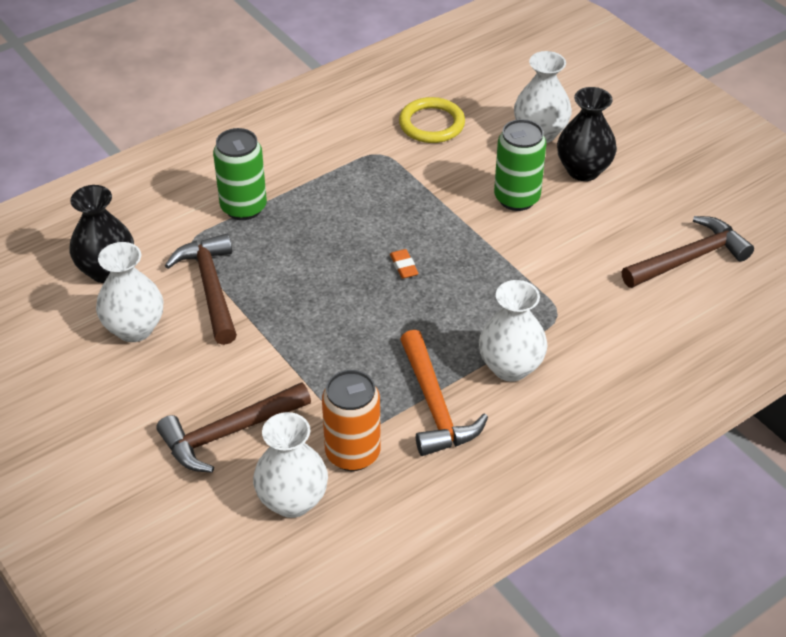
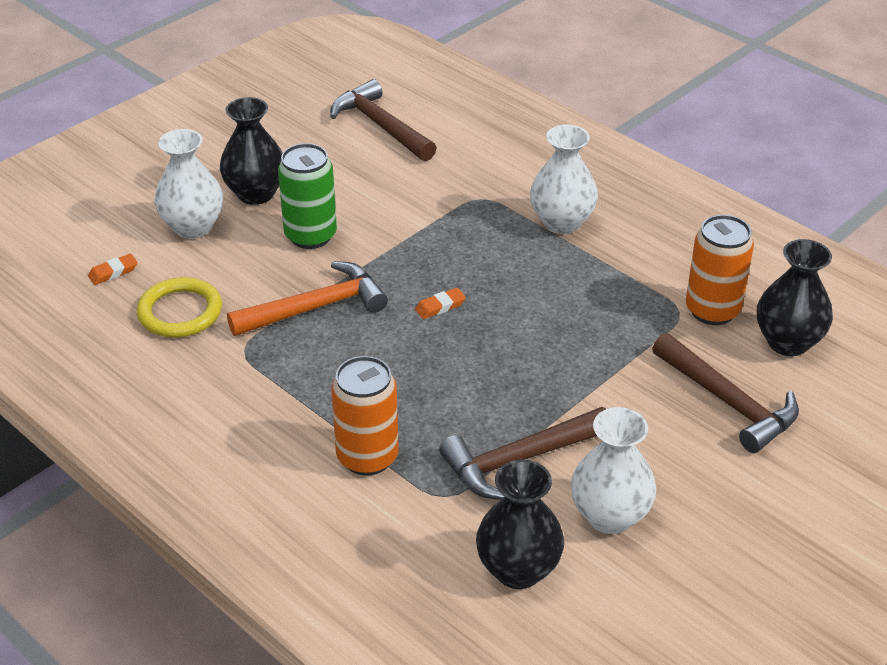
camera: 100 degrees left, 5 degrees down
green can [213,128,267,220] -> orange can [331,356,399,476]
white vase [253,412,328,518] -> black vase [757,239,833,356]
orange hammer [400,329,488,456] -> orange hammer moved to [227,261,388,336]
none -> orange eraser [88,254,138,285]

